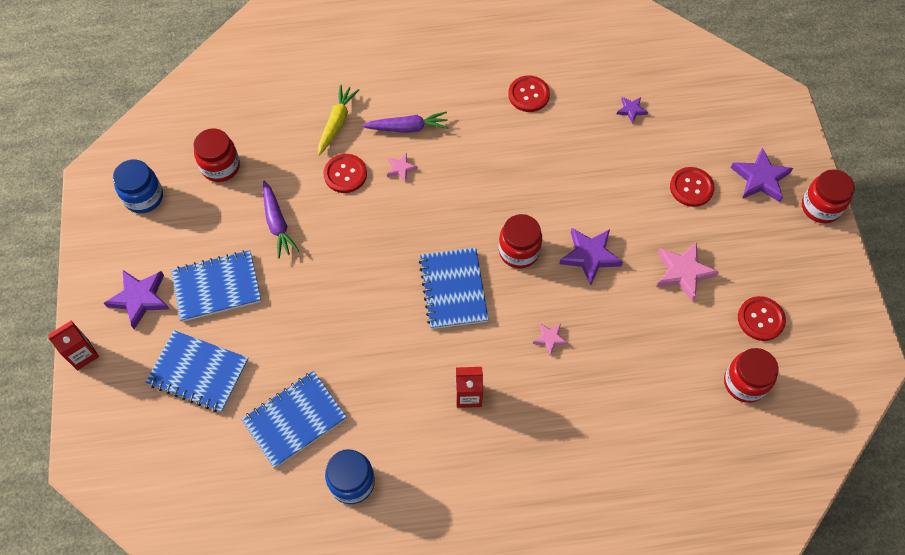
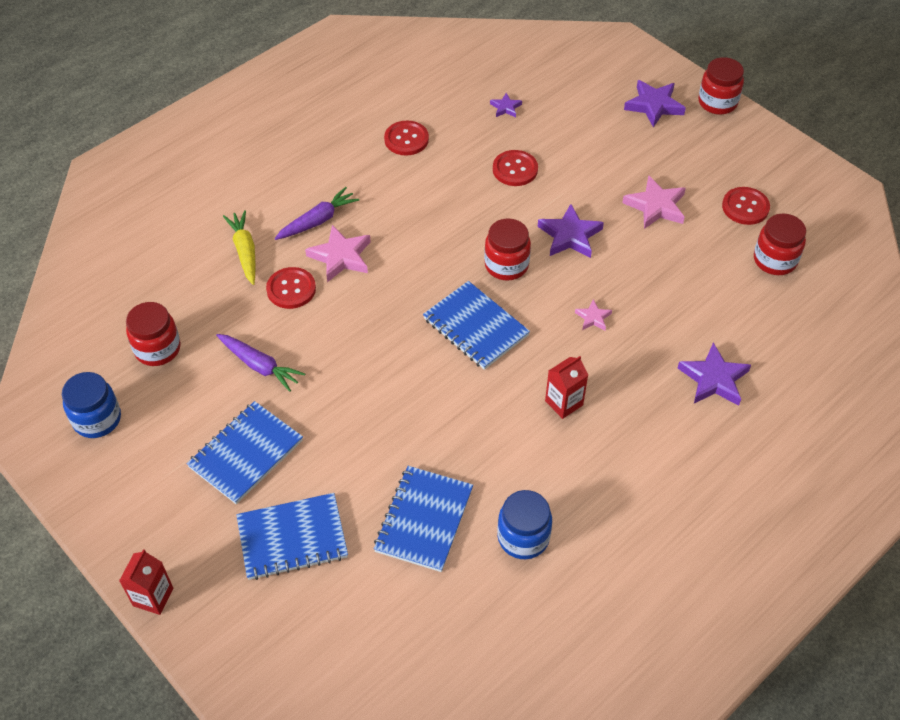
camera: 35 degrees left, 10 degrees down
purple star [104,270,170,329] -> purple star moved to [678,343,751,406]
pink star [387,153,418,182] -> pink star [305,225,371,282], size x1.87
red button [670,167,714,207] -> red button moved to [493,150,538,186]

